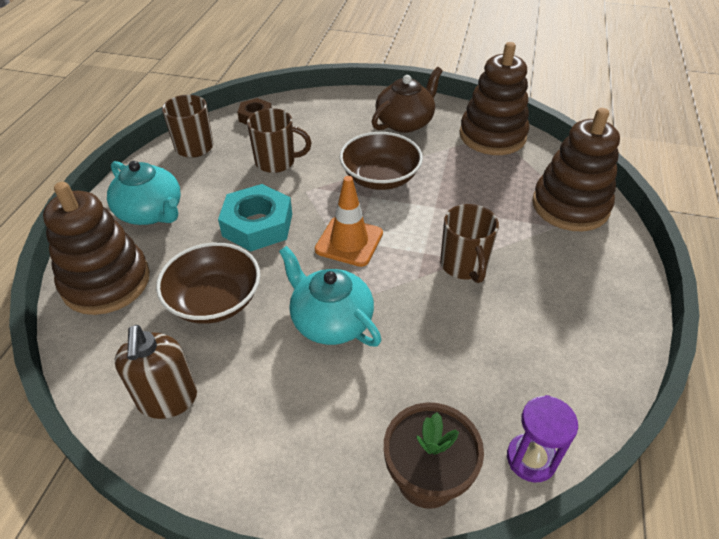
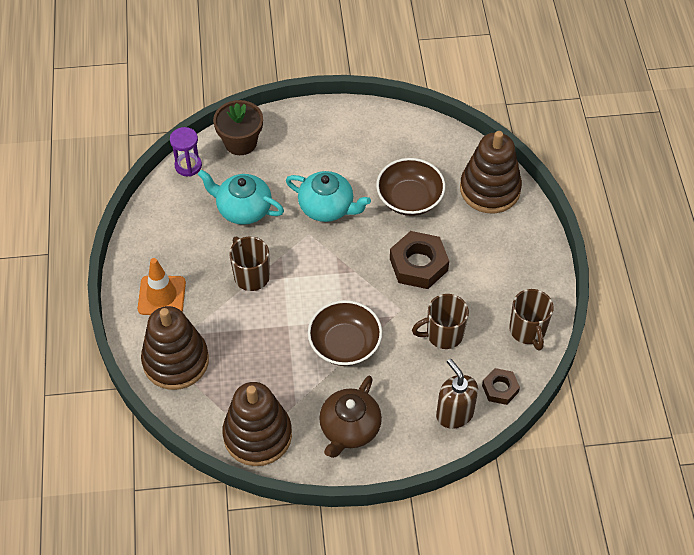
camera: 160 degrees right, 10 degrees up
turquoise teapot [107,161,181,225] -> turquoise teapot moved to [198,170,284,225]
brown soap dispenser [115,325,197,419] -> brown soap dispenser moved to [436,359,478,429]
turquoise nut [218,184,292,251] -> brown nut [390,231,449,289]
orange traffic cone [315,176,383,267] -> orange traffic cone moved to [138,258,186,315]

